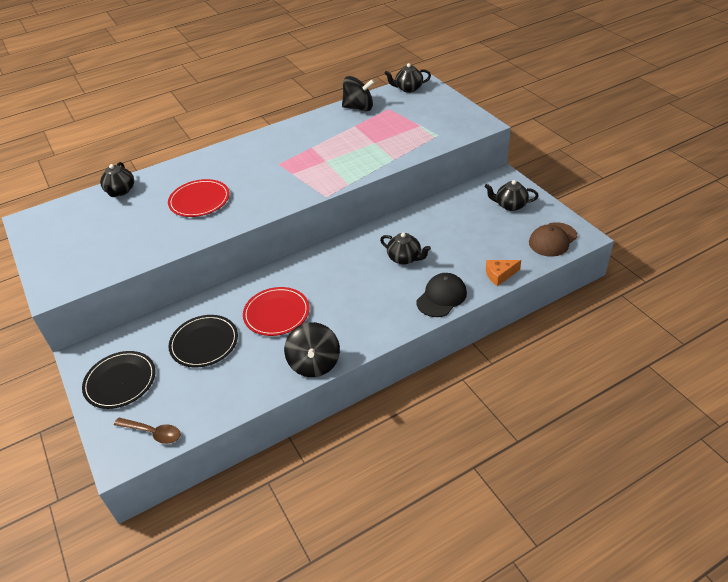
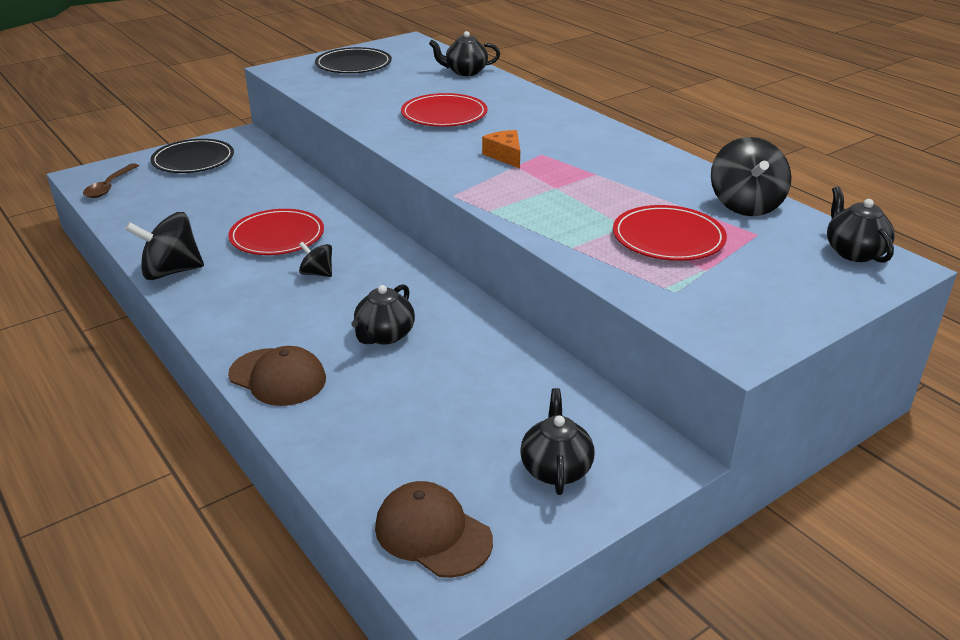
camera: 80 degrees right, 10 degrees down
black plate [168,315,238,367] -> black plate moved to [315,47,392,73]
black cap [416,273,467,317] -> brown cap [228,346,326,406]
orange cheese [486,260,521,286] -> orange cheese moved to [482,130,520,169]
none -> black spinning top [299,242,332,277]
none -> red plate [613,205,727,261]

